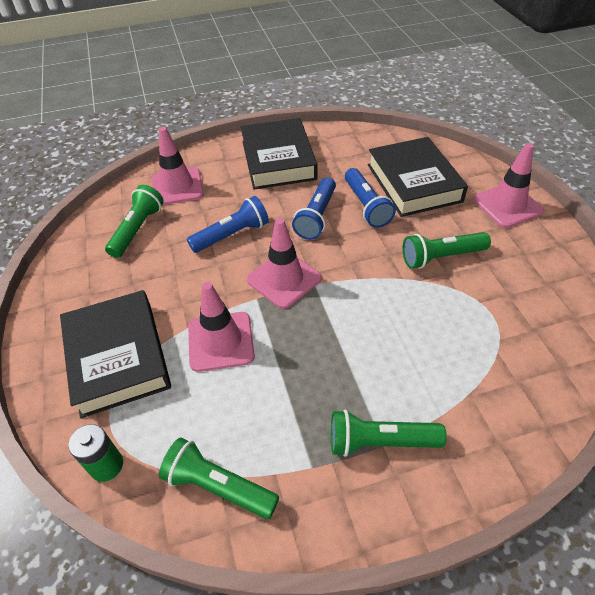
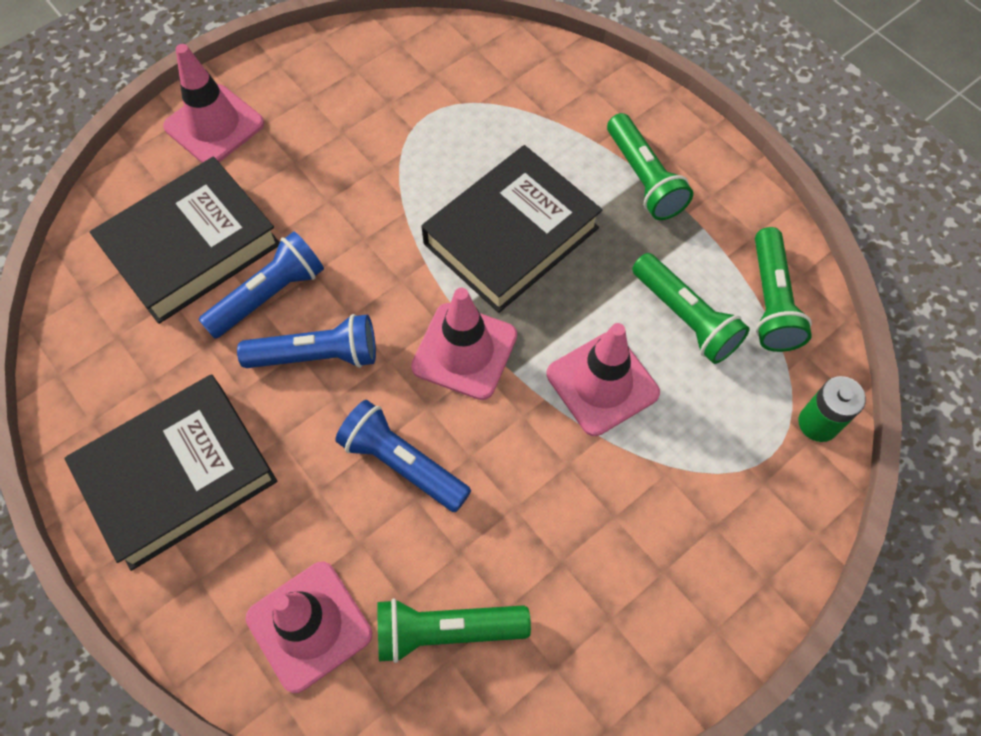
camera: 115 degrees left, 15 degrees up
black book [60,290,171,418] -> black book moved to [421,145,602,313]
green flashlight [402,232,491,269] -> green flashlight moved to [632,253,750,364]

